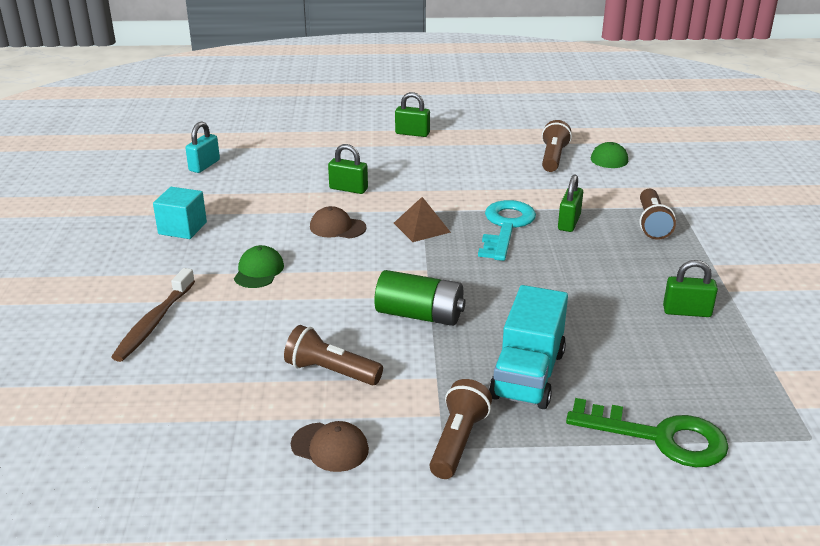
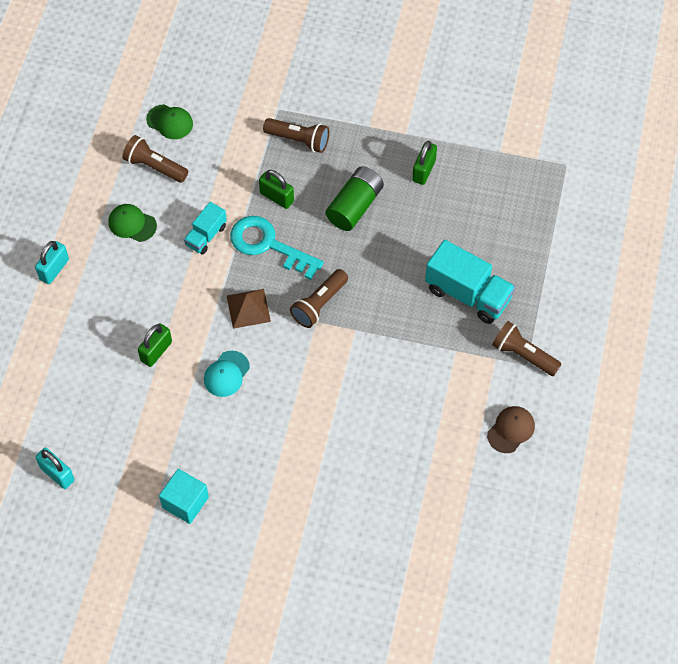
camera: 75 degrees left, 30 degrees up
brown toothbrush [111,268,195,362] -> none
green cap [234,245,284,288] -> green cap moved to [108,204,157,242]
brown flashlight [284,325,383,385] -> brown flashlight moved to [290,269,348,328]
brown cap [310,206,367,238] -> turquoise cap [204,351,250,397]
green battery [374,270,466,326] -> green battery moved to [326,166,384,231]
green padlock [395,92,430,137] -> turquoise padlock [35,241,69,284]
green key [566,398,729,467] -> none
none -> turquoise truck [184,202,227,255]

